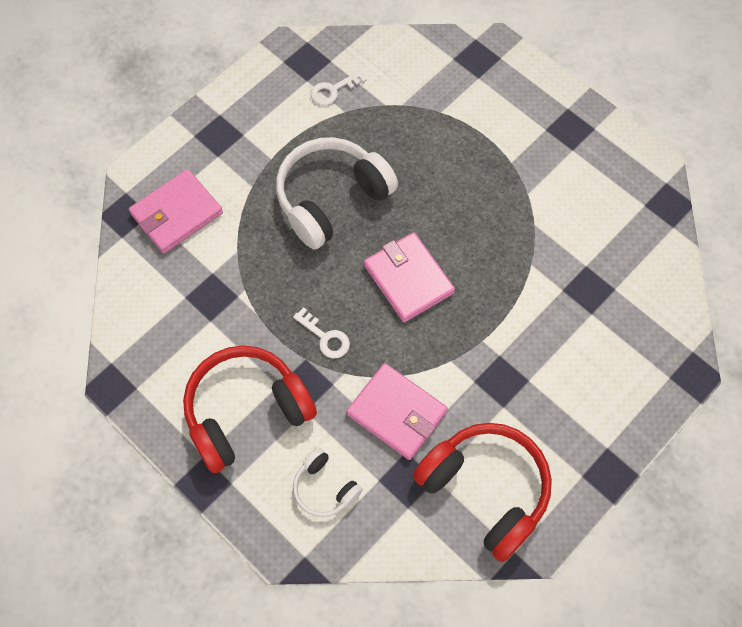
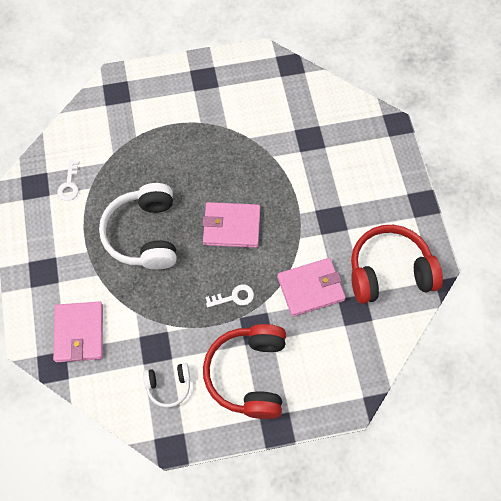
camera: 55 degrees left, 0 degrees up
white headphones [293,448,363,517] -> white headphones moved to [143,363,190,408]

